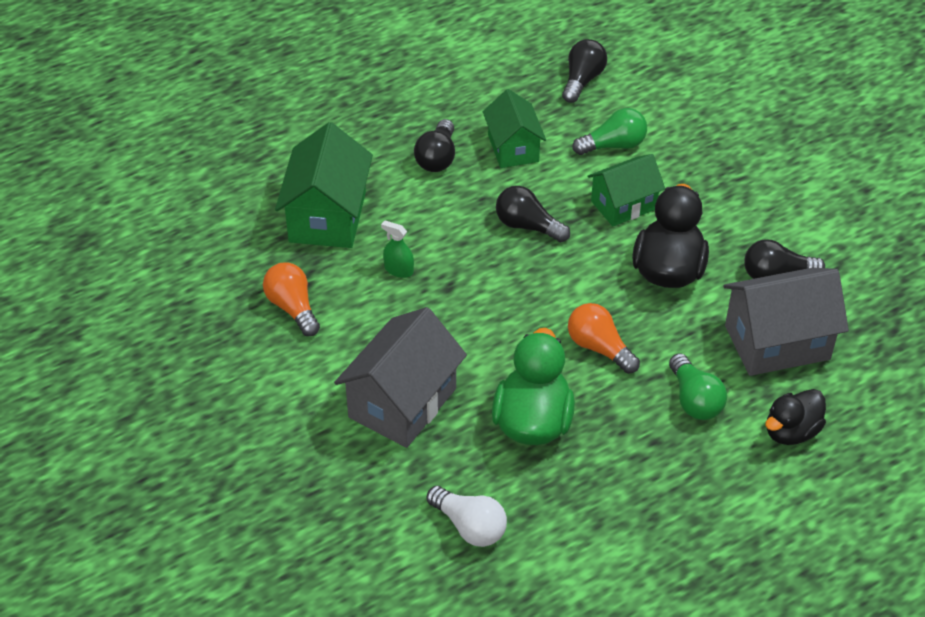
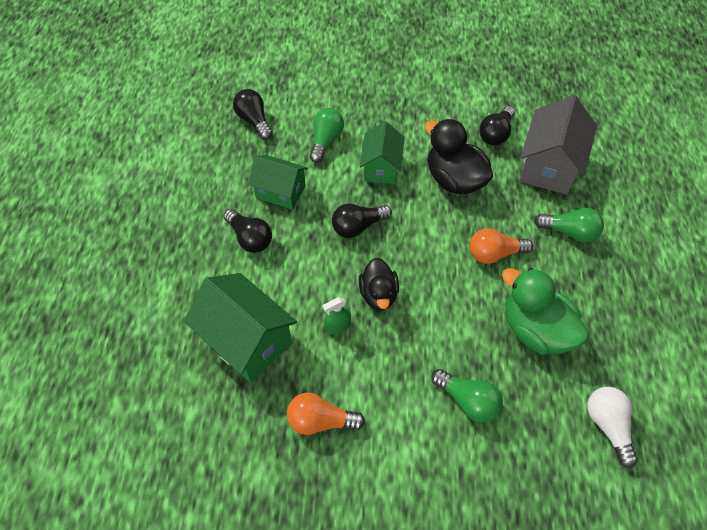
camera: 55 degrees left, 10 degrees up
grey house [334,307,467,448] -> green light bulb [431,369,503,423]
white light bulb [427,486,507,547] -> white light bulb turned 90 degrees counterclockwise [587,387,638,468]
black duck [765,389,826,445] -> black duck moved to [359,258,399,310]

